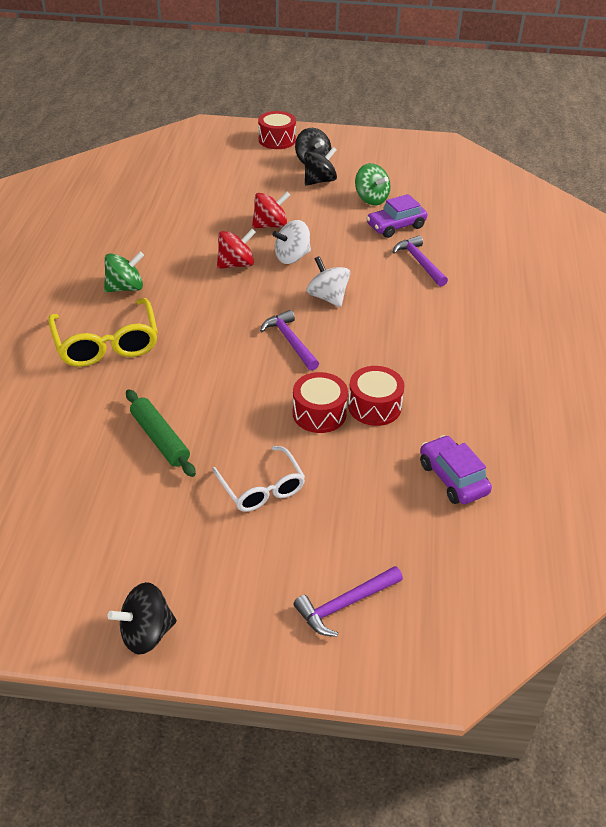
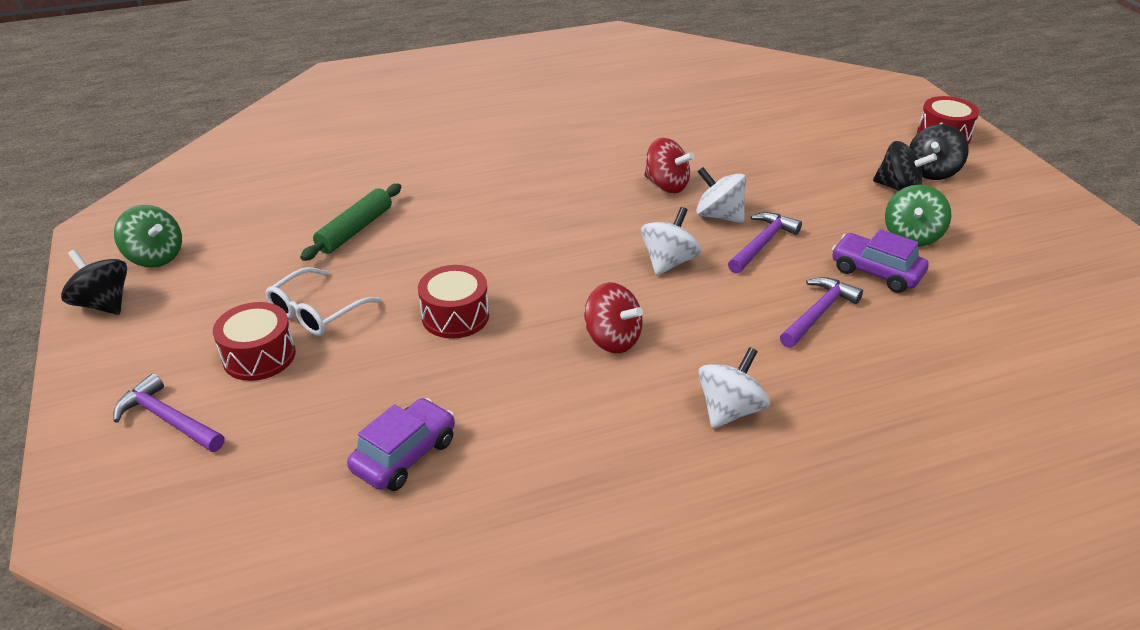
camera: 65 degrees right, 5 degrees down
yellow glasses [48,298,158,367] -> none
green spinning top [104,251,144,292] -> green spinning top moved to [114,205,182,268]
red spinning top [252,192,290,228] -> red spinning top moved to [584,282,643,353]
purple hammer [260,310,319,371] -> purple hammer moved to [728,212,802,274]
red drum [348,366,405,426] -> red drum moved to [213,302,296,381]
none -> white spinning top [698,347,770,429]

